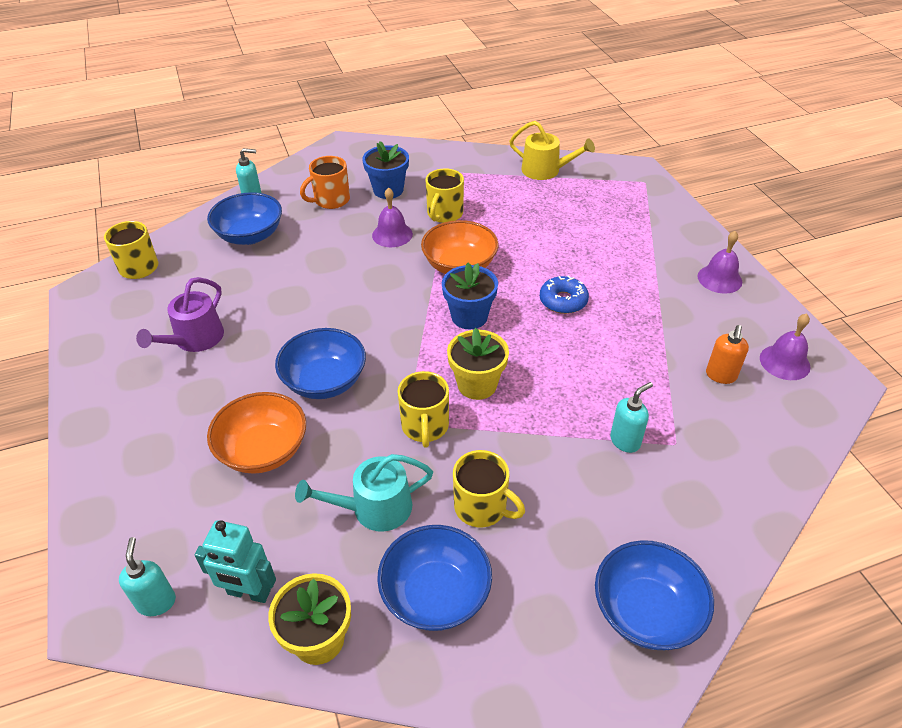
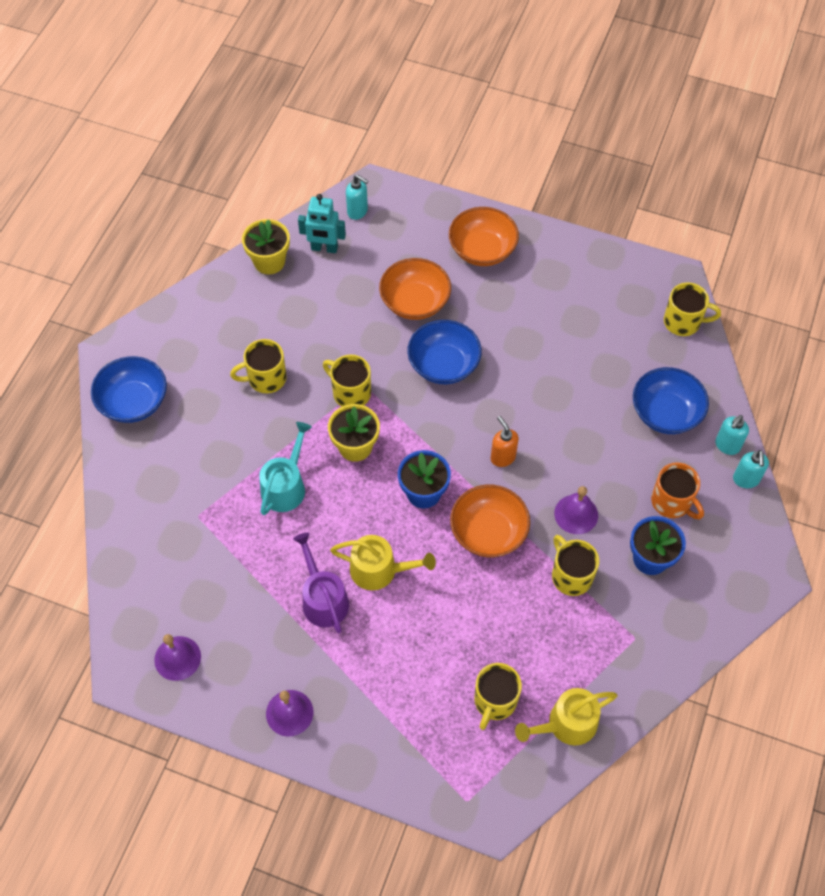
camera: 130 degrees right, 15 degrees up
purple watering can [136,277,224,352] -> purple watering can moved to [293,533,349,633]
turquoise robot [194,520,276,603] -> turquoise robot turned 135 degrees counterclockwise [298,194,346,253]
turquoise watering can [295,454,433,532] -> turquoise watering can moved to [259,422,312,515]
orange mug [300,156,350,209] -> orange mug turned 135 degrees clockwise [651,462,704,519]
blue bowl [377,525,492,631] -> none
blue donut [540,275,589,314] -> yellow watering can [330,535,436,590]
turquoise soap dispenser [610,382,653,453] -> turquoise soap dispenser moved to [733,450,769,488]
orange soap dispenser [706,325,749,384] -> orange soap dispenser moved to [491,416,519,467]
none -> orange bowl [449,207,519,266]
none -> yellow mug [474,663,522,730]

